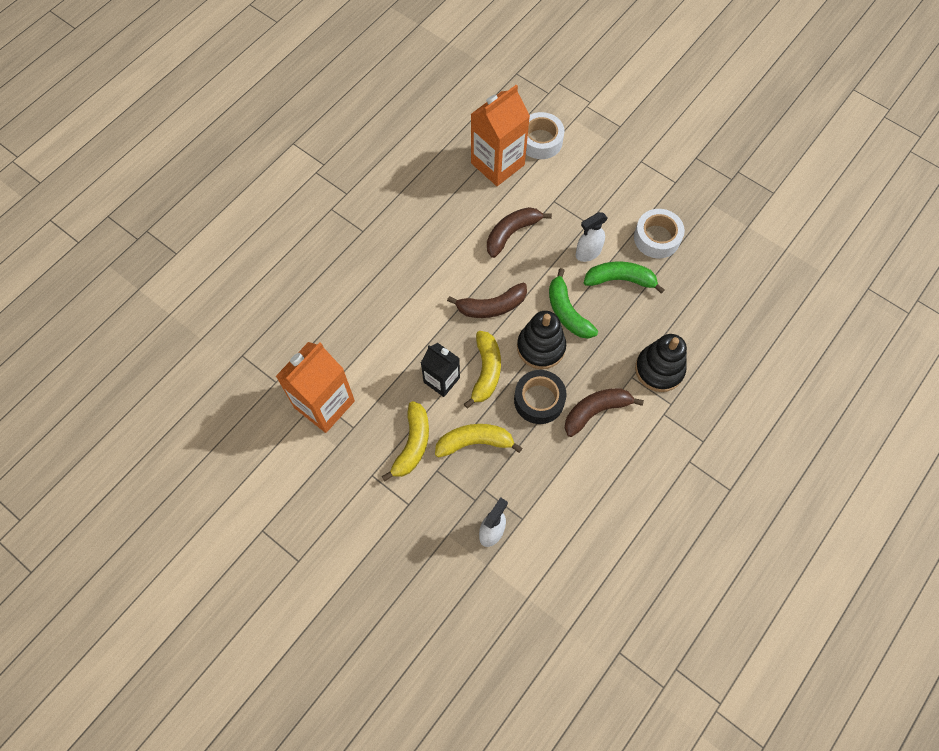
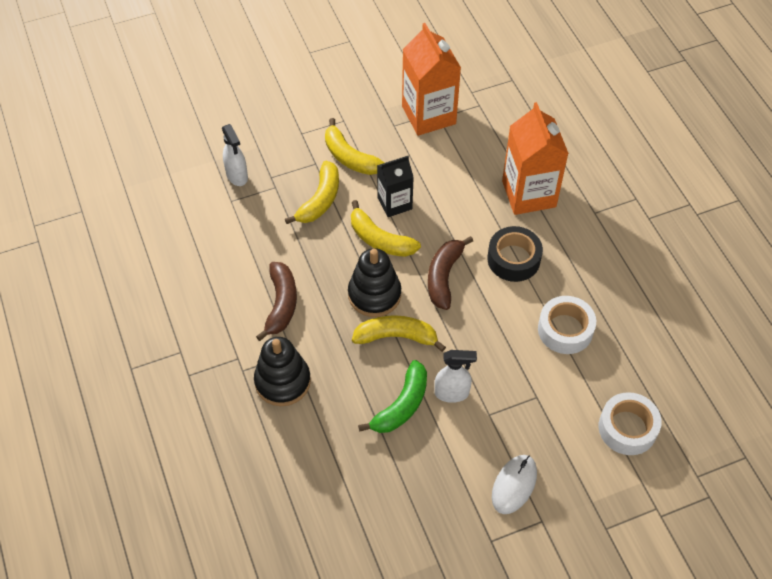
camera: 120 degrees right, 10 degrees down
orange carton [471,85,530,186] -> orange carton moved to [502,102,569,215]
brown banana [487,207,552,258] -> none
black tape [514,370,567,424] -> black tape moved to [487,226,543,282]
green banana [549,268,598,339] -> yellow banana [352,315,446,352]
white spray bottle [576,212,607,262] -> white spray bottle turned 90 degrees clockwise [434,350,477,403]
white tape [634,209,685,258] -> white tape moved to [538,296,596,354]
none -> white mouse [492,455,537,514]

